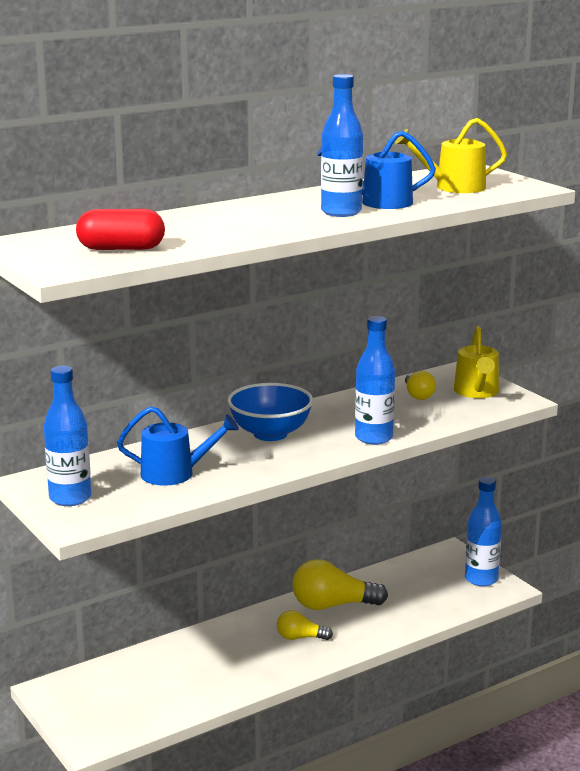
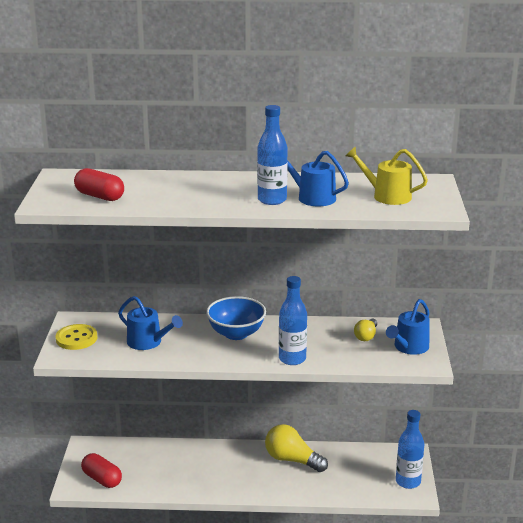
camera: 35 degrees right, 5 degrees up
blue bottle [44,366,91,506] -> yellow button [55,324,97,350]
yellow light bulb [277,610,333,640] -> none
yellow watering can [454,326,499,398] -> blue watering can [386,299,430,355]
none -> red capsule [81,453,122,488]

